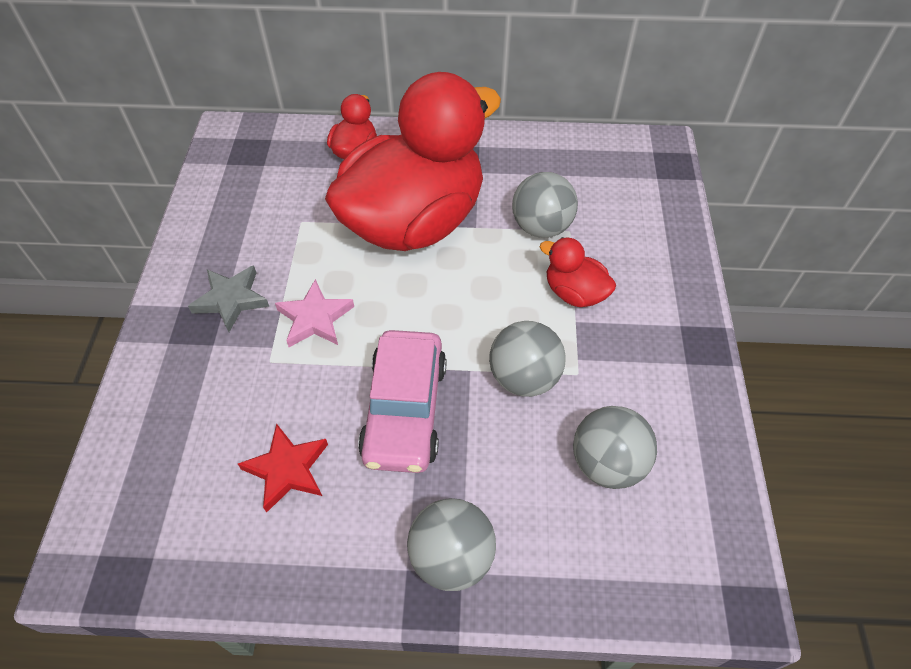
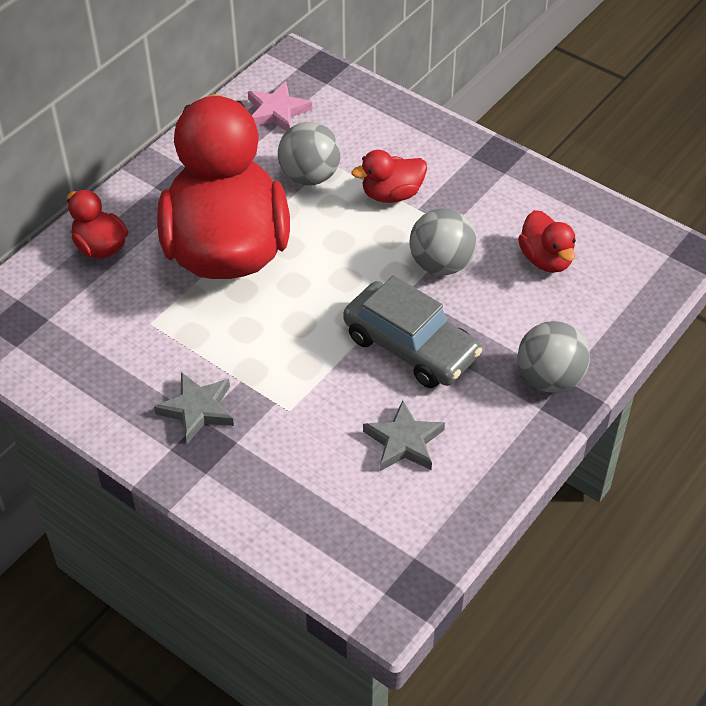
camera: 55 degrees left, 5 degrees down
red star [238,423,328,513] -> grey star [363,400,445,471]
pink star [275,279,354,347] -> pink star moved to [248,81,312,131]
pink car [358,330,447,473] -> grey car [343,275,482,388]
grey ball [573,406,657,489] -> red duck [518,210,576,273]

